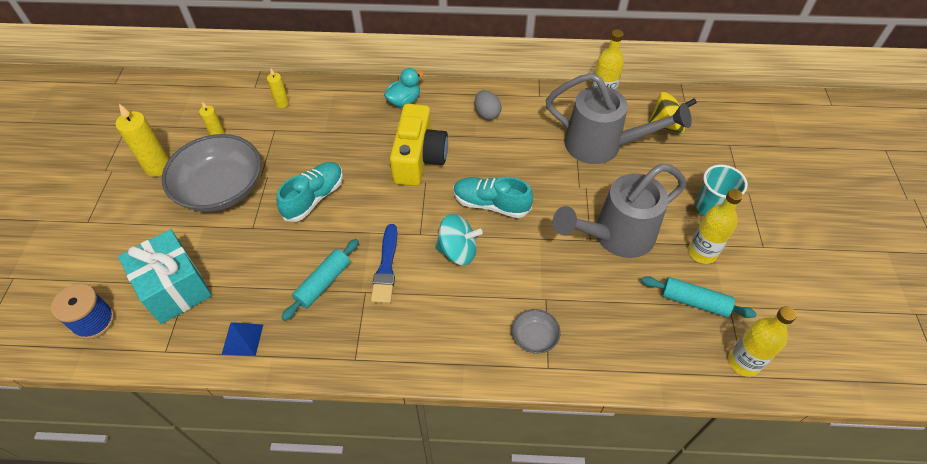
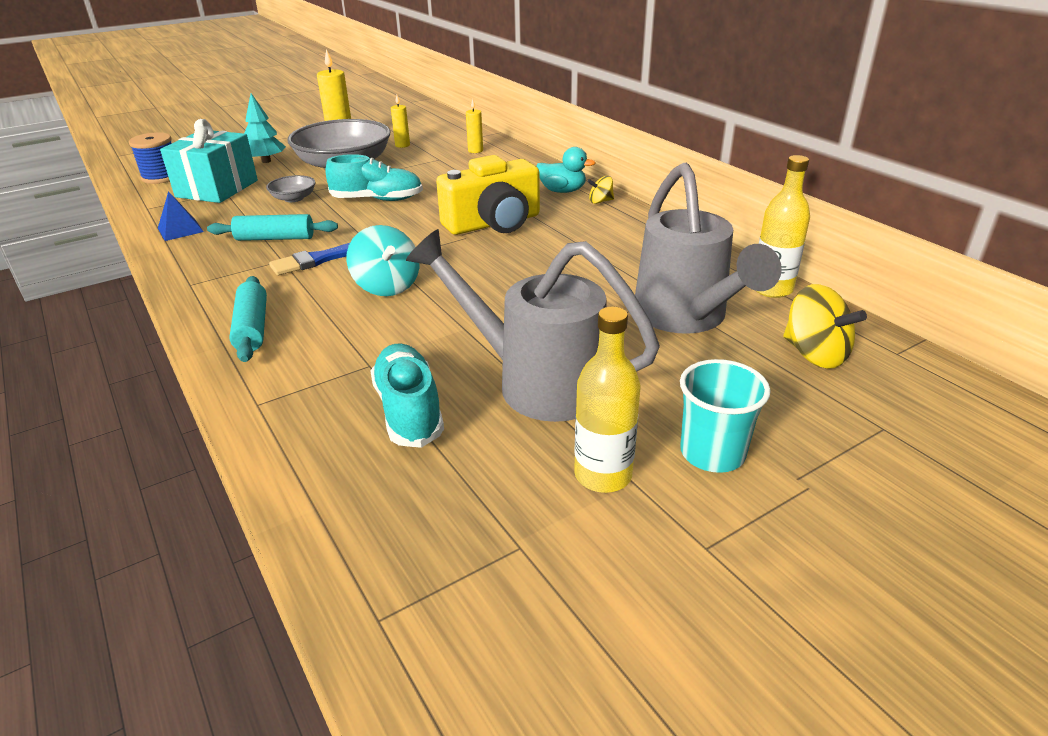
camera: 55 degrees right, 20 degrees down
turquoise shoe [454,177,533,218] -> turquoise shoe moved to [370,344,444,448]
grey egg [475,90,501,120] -> none
grey bowl [512,309,560,354] -> grey bowl moved to [266,175,316,202]
turquoise rolling pin [641,276,757,318] -> turquoise rolling pin moved to [229,276,267,362]
yellow bottle [728,306,797,377] -> none
none -> turquoise tree [244,93,286,163]
none -> yellow spinning top [587,176,614,204]

